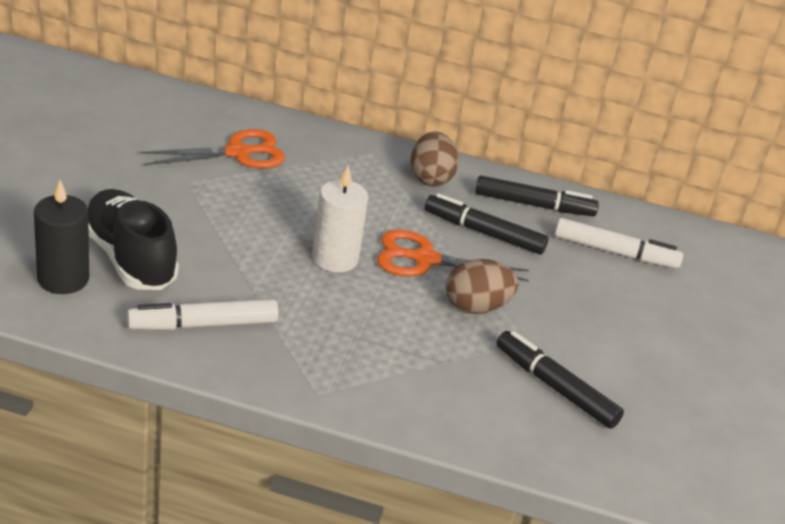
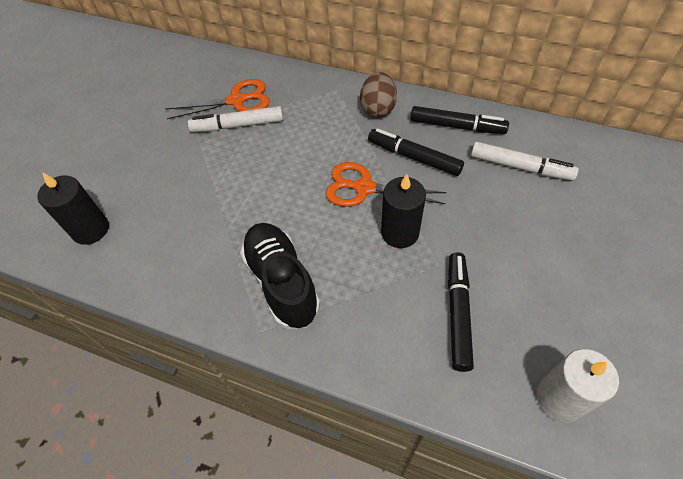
camera: 15 degrees right, 20 degrees up
black shoe [88,189,179,290] -> black shoe moved to [240,223,320,329]
white marker [127,299,279,330] -> white marker moved to [188,106,283,132]
white candle [312,165,368,272] -> white candle moved to [537,349,619,423]
brown egg [446,259,518,314] -> black candle [381,174,426,248]
black marker [496,331,624,429] -> black marker turned 45 degrees clockwise [448,252,474,372]

